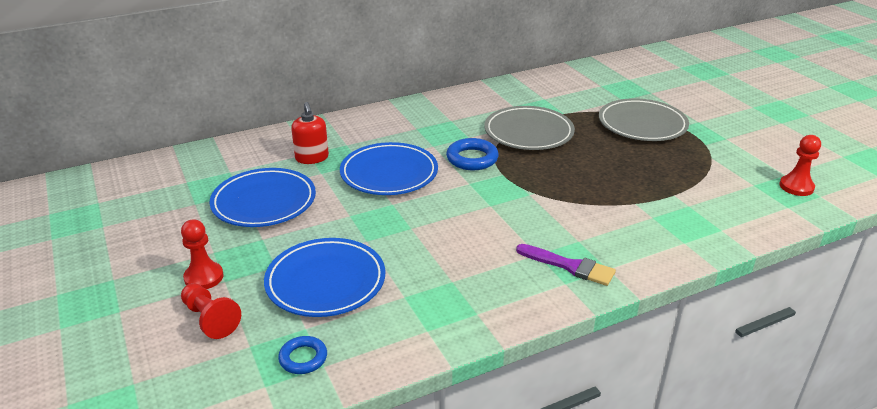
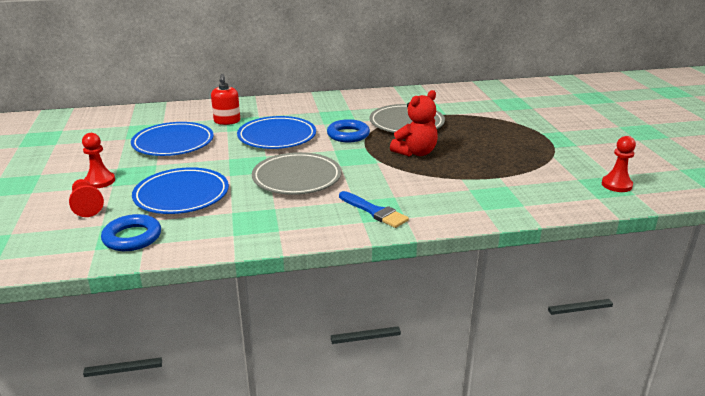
camera: 15 degrees right, 5 degrees down
blue ring [278,336,327,374] -> blue ring [101,214,161,251], size x1.54
purple brush [516,244,616,286] -> blue brush [339,191,409,228]
grey plate [599,98,689,141] -> grey plate moved to [252,152,341,195]
none -> red teddy bear [390,90,438,157]

